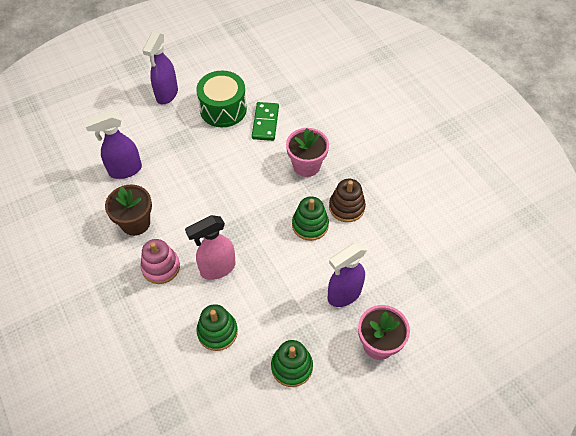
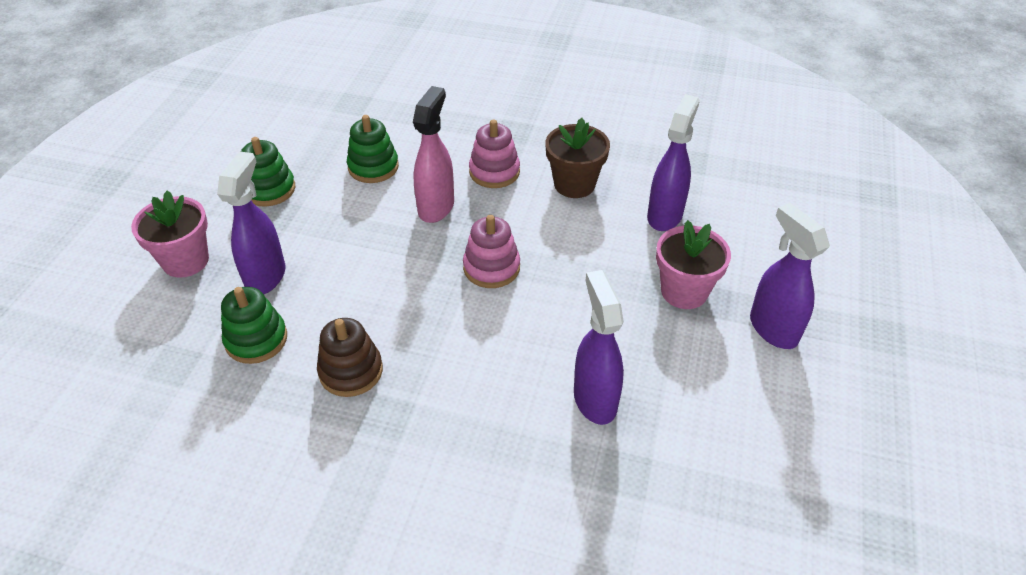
camera: 135 degrees right, 10 degrees down
green drum [196,71,247,127] -> none
green domino [252,102,279,141] -> purple spray bottle [574,270,624,425]
pink flower pot [286,128,329,177] -> pink flower pot moved to [656,220,731,309]
green stacking toy [292,197,329,241] -> green stacking toy moved to [221,287,287,364]
none -> pink stacking toy [463,215,520,288]

